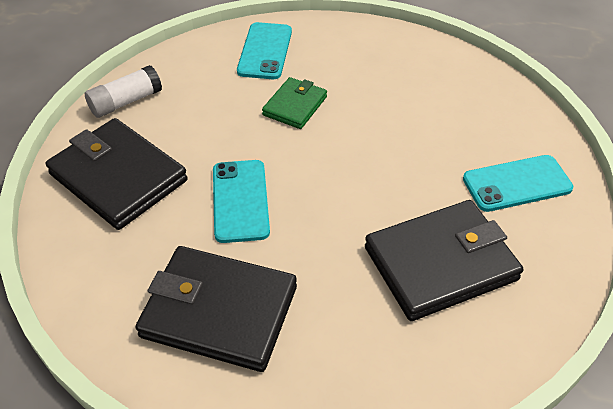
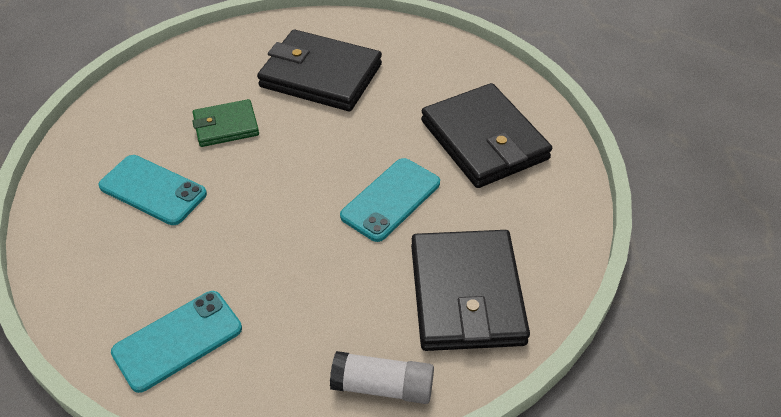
camera: 135 degrees left, 0 degrees up
green wallet [262,77,327,129] -> green wallet moved to [192,99,259,147]
turquoise phone [463,155,573,212] -> turquoise phone moved to [98,155,207,225]

